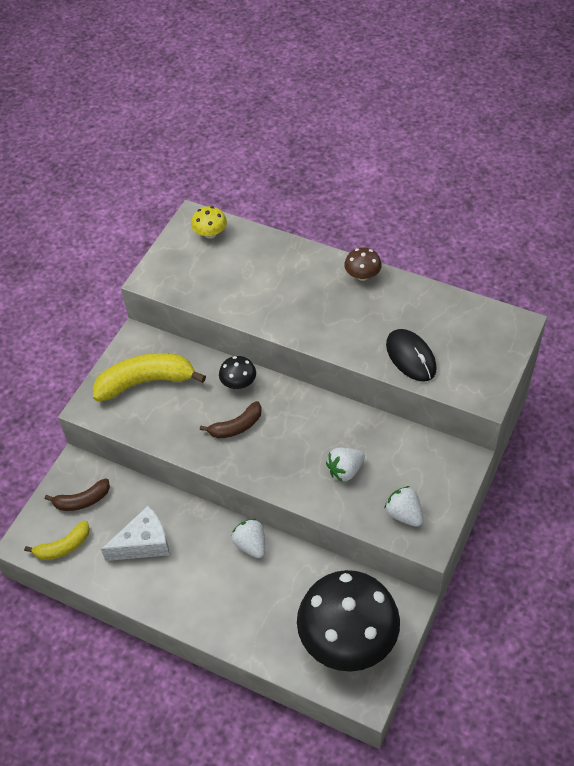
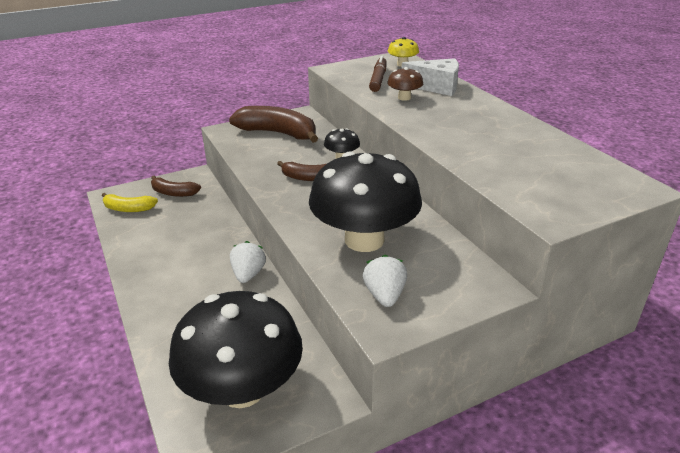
camera: 35 degrees right, 20 degrees down
yellow banana [93,353,206,402] -> brown banana [229,106,318,143]
white cheese [101,506,169,561] -> white cheese moved to [401,58,459,96]
white strawberry [326,448,365,482] -> black mushroom [309,152,422,252]
brown mushroom [344,248,382,281] -> brown mushroom moved to [387,67,423,101]
black mouse [386,329,437,382] -> none
none -> brown marker [369,56,387,92]

